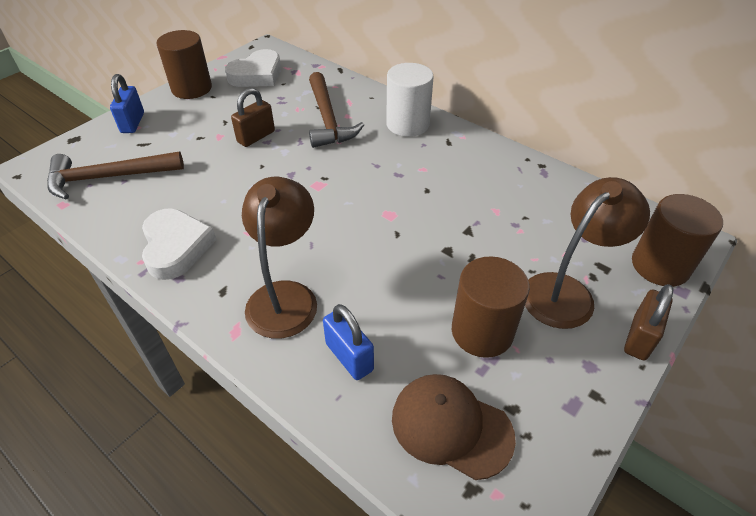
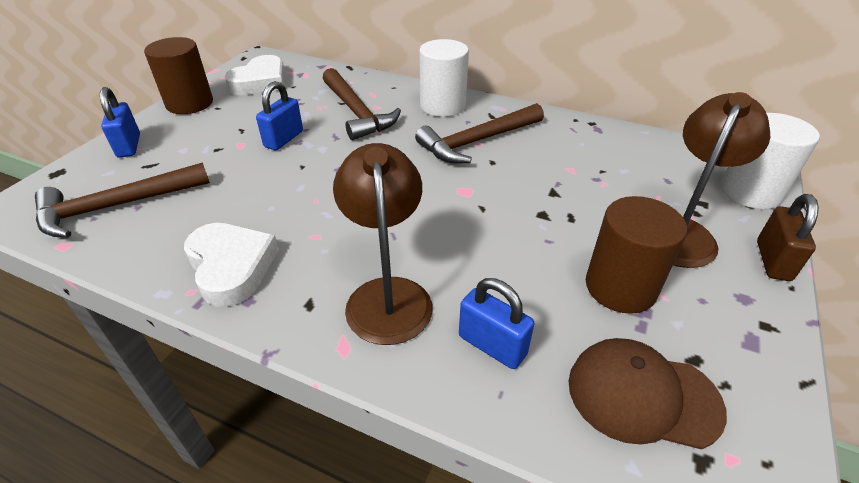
camera: 15 degrees left, 5 degrees down
brown padlock [231,88,275,147] -> blue padlock [256,81,303,150]
brown cylinder [632,194,723,287] -> white cylinder [721,113,820,209]
none -> brown hammer [415,103,544,164]

